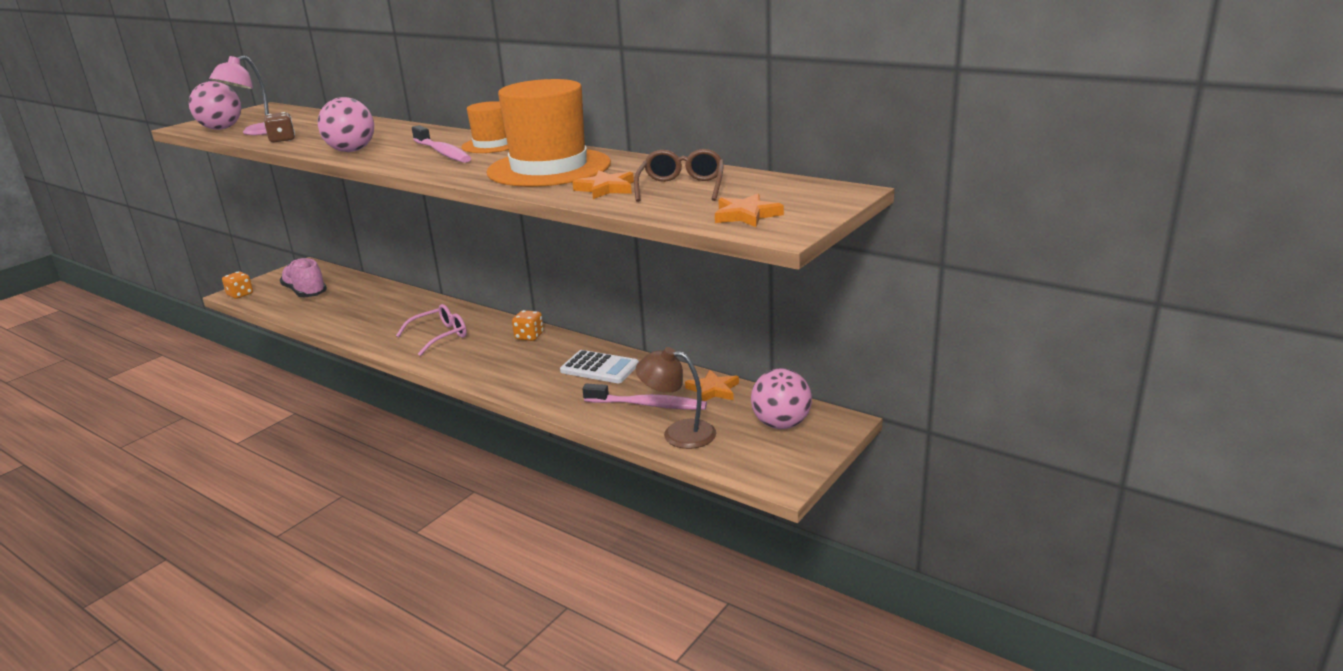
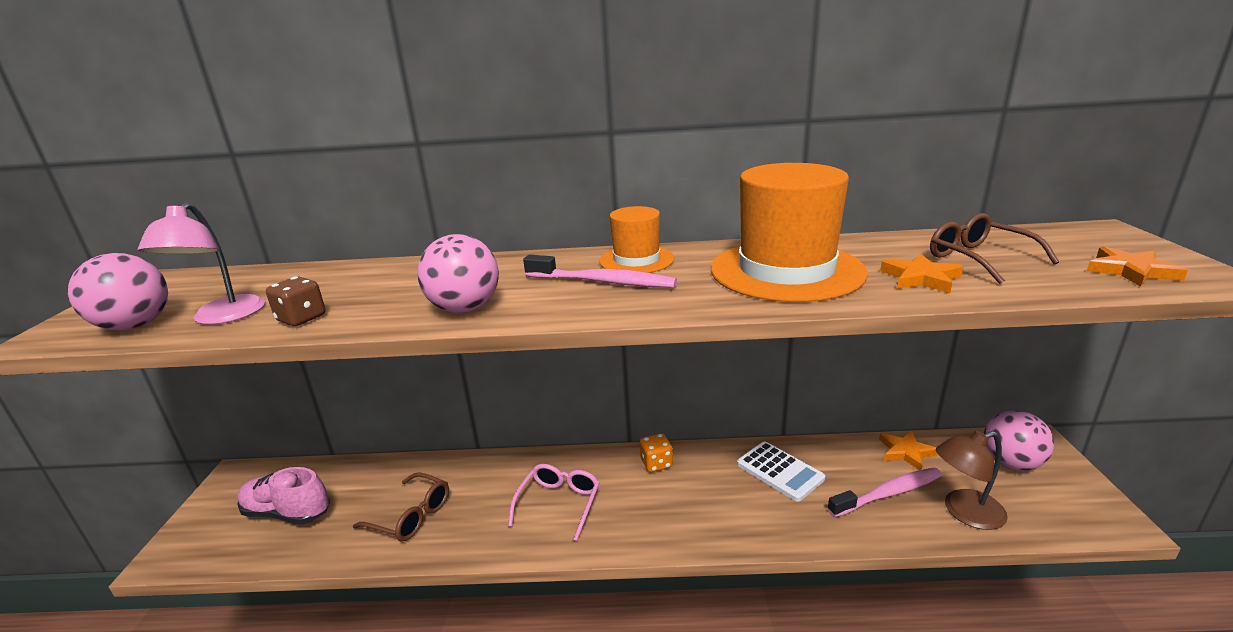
camera: 35 degrees left, 0 degrees up
orange dice [222,272,253,299] -> none
white calculator [560,350,639,383] -> white calculator turned 60 degrees clockwise [737,441,825,502]
none -> brown glasses [353,472,449,542]

